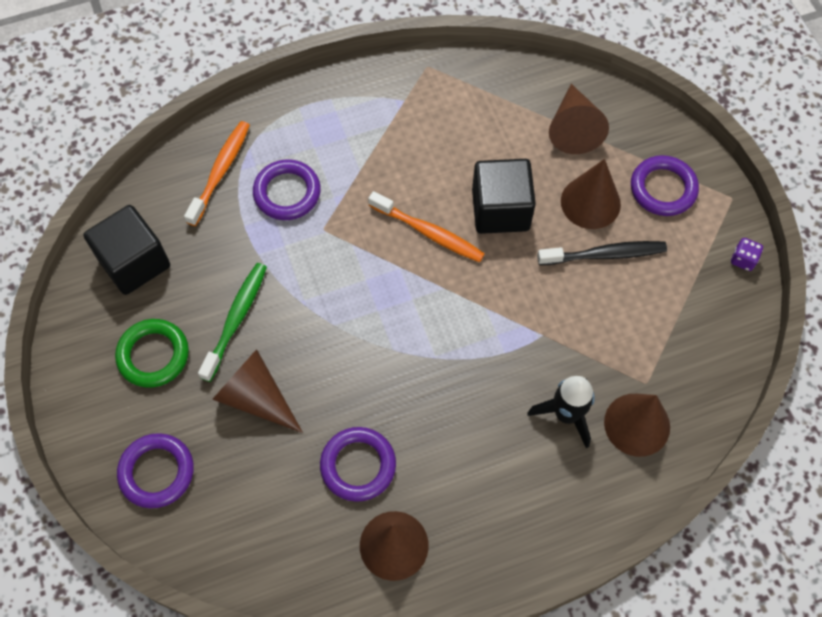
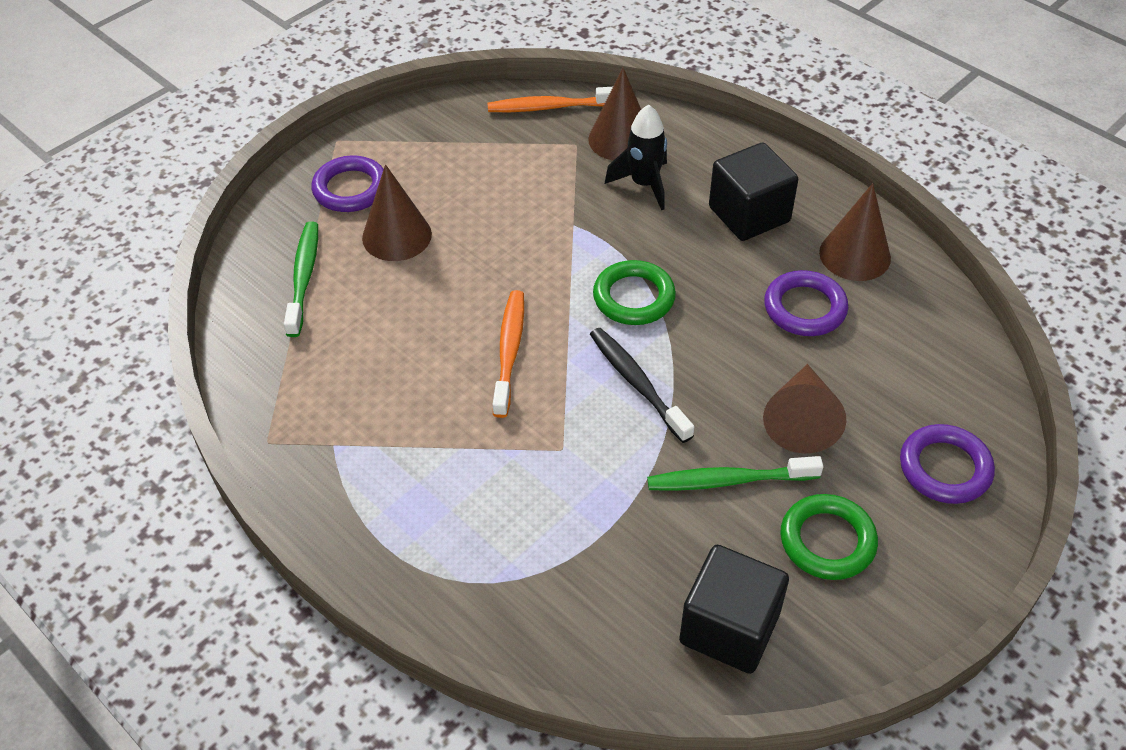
camera: 115 degrees left, 15 degrees down
orange toothbrush [184,121,250,226] -> orange toothbrush moved to [488,87,613,112]
purple ring [253,159,321,220] -> none
black cube [472,159,536,234] -> black cube moved to [709,143,798,241]
black toothbrush [537,241,667,265] -> black toothbrush moved to [590,328,694,443]
brown cone [549,84,609,154] -> green toothbrush [284,221,318,337]
purple dice [731,238,763,271] -> none
none -> green ring [593,260,676,325]

